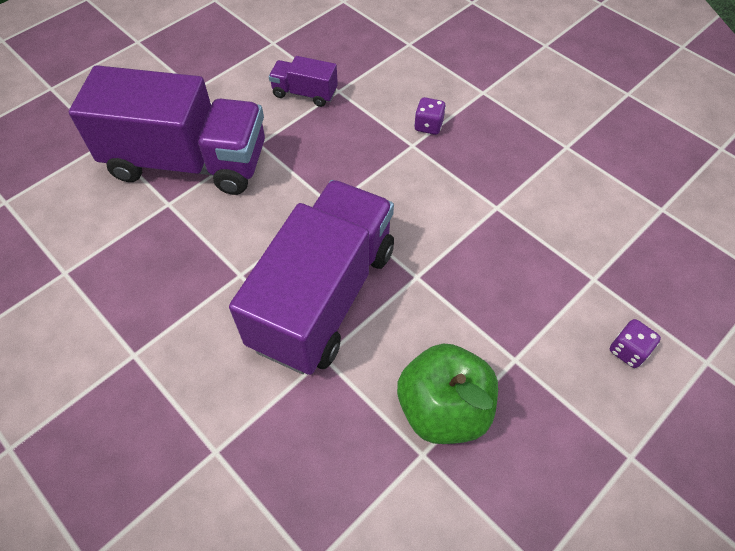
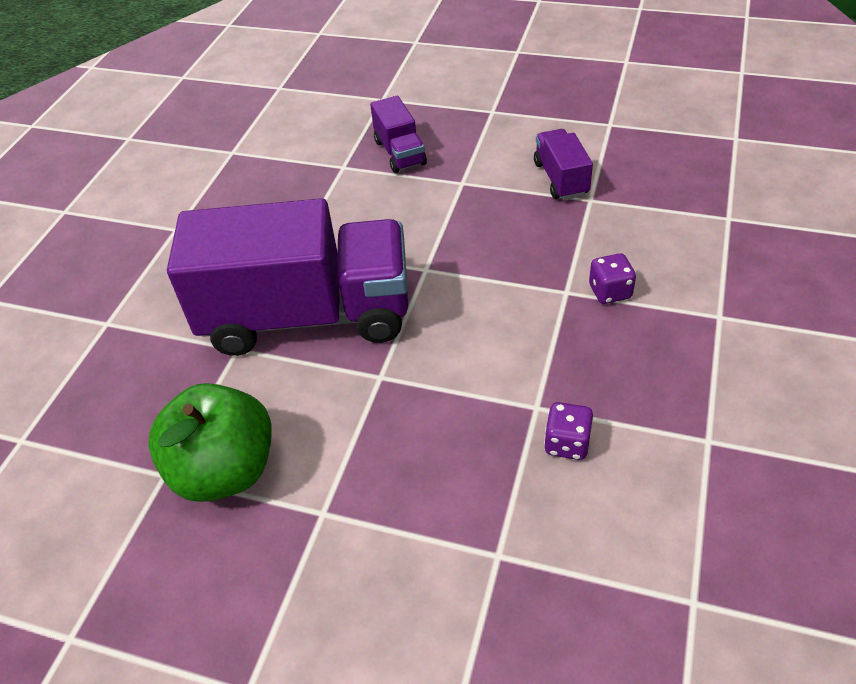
camera: 65 degrees right, 10 degrees down
purple truck [69,65,265,195] -> purple truck [370,96,427,173], size x0.43
purple dice [610,319,661,368] -> purple dice moved to [544,402,593,460]

